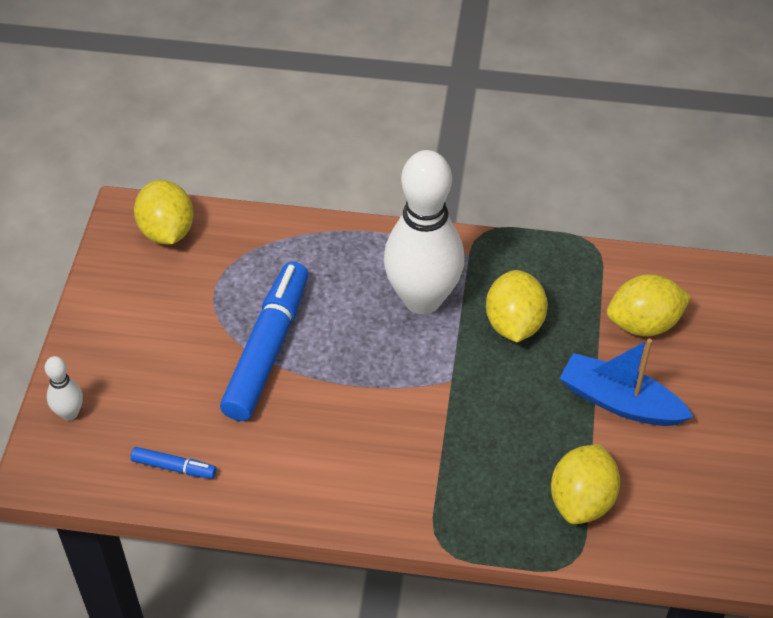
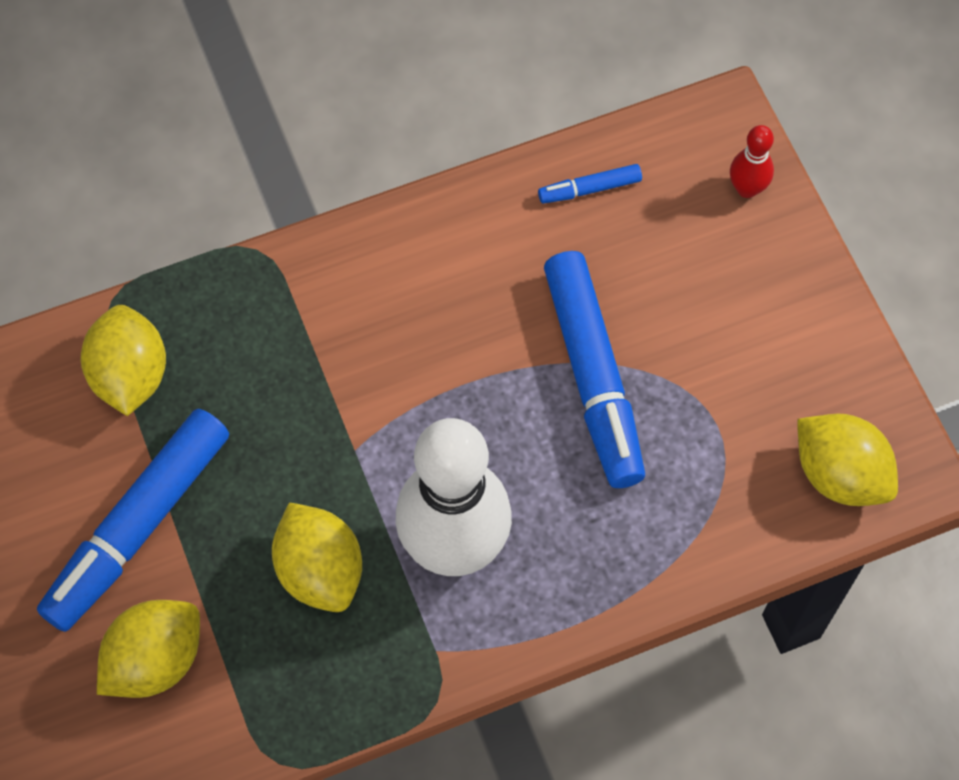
camera: 150 degrees right, 15 degrees up
white bowling pin [45,356,83,420] -> red bowling pin [730,125,774,198]
blue boat [560,339,693,426] -> blue marker [37,409,229,632]

